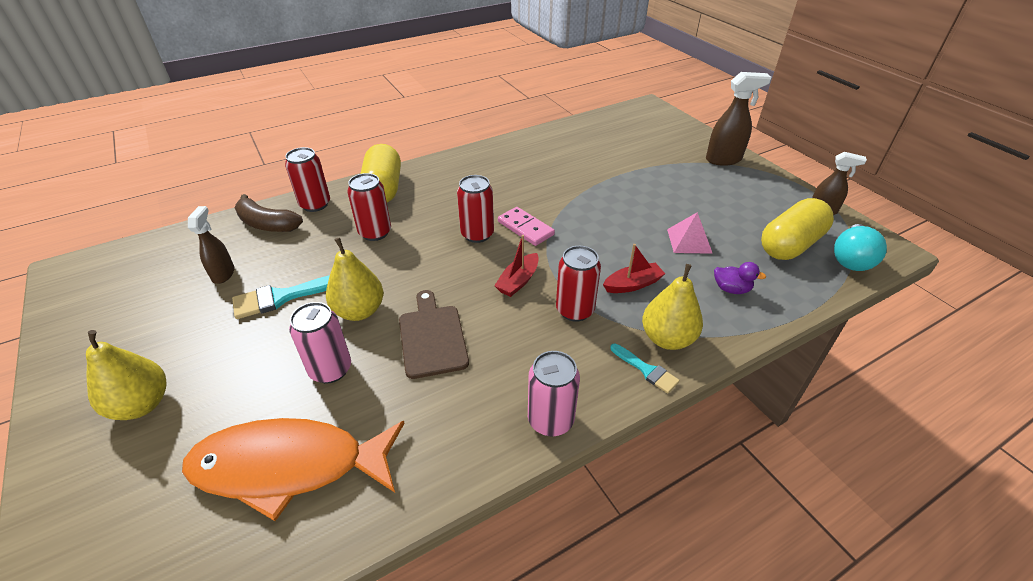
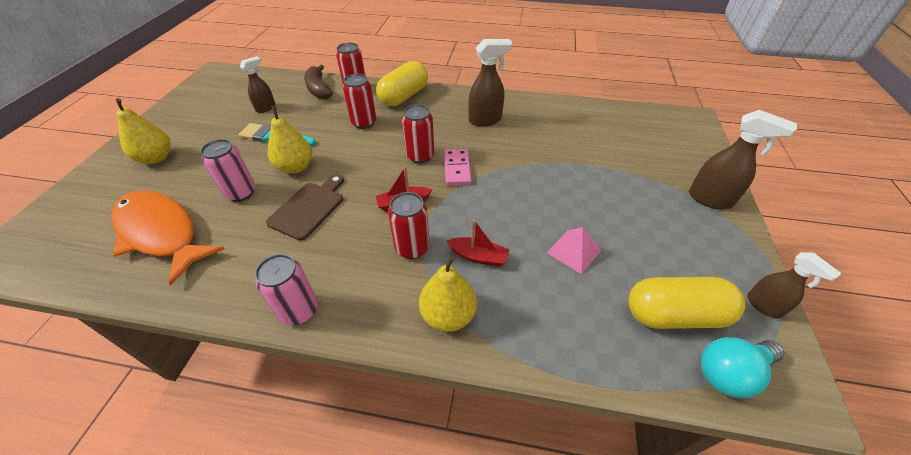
camera: 40 degrees right, 5 degrees up
turquoise brush [610,343,680,394] -> none
purple duck [714,262,766,294] -> none
none -> brown spray bottle [468,39,512,127]

